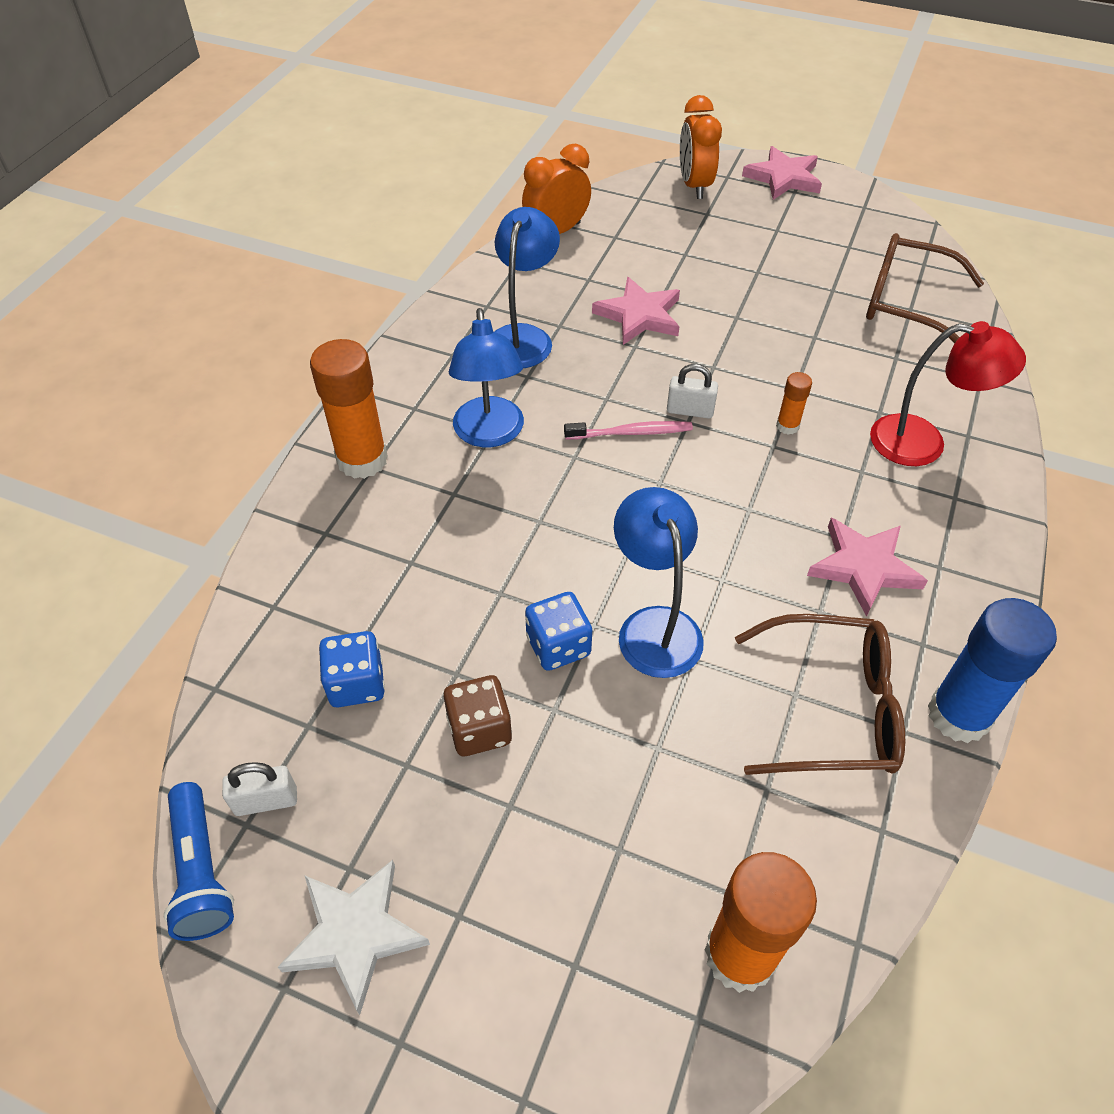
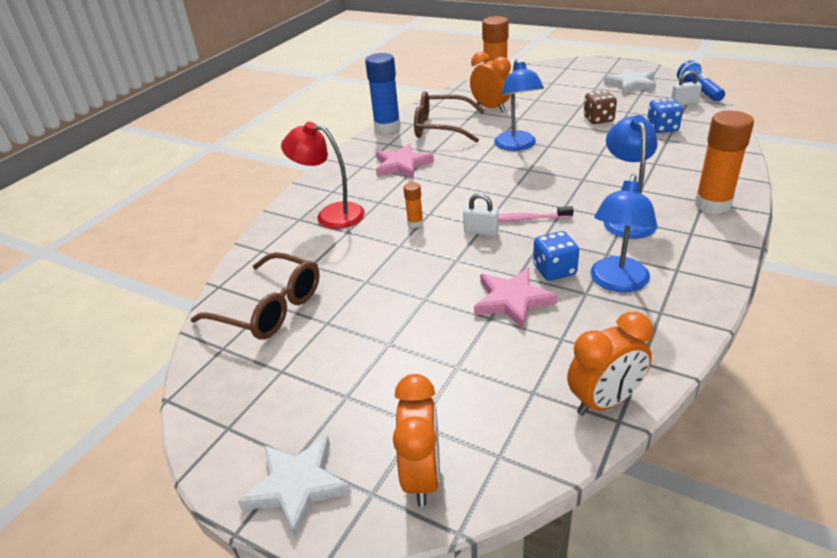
camera: 170 degrees left, 15 degrees down
blue dice [525,592,592,671] -> blue dice moved to [533,231,579,281]
pink star [742,146,822,200] -> white star [238,436,352,539]
none -> orange clock [470,52,511,112]

